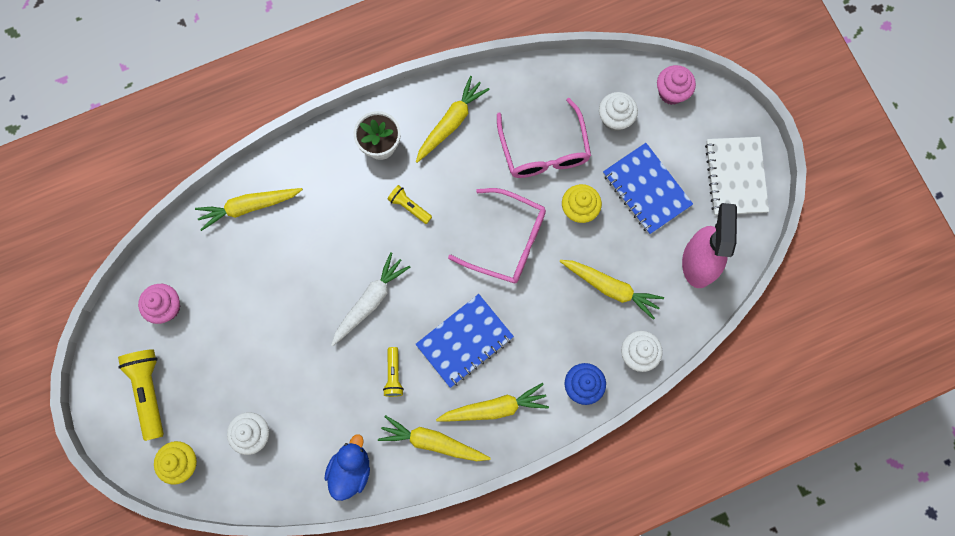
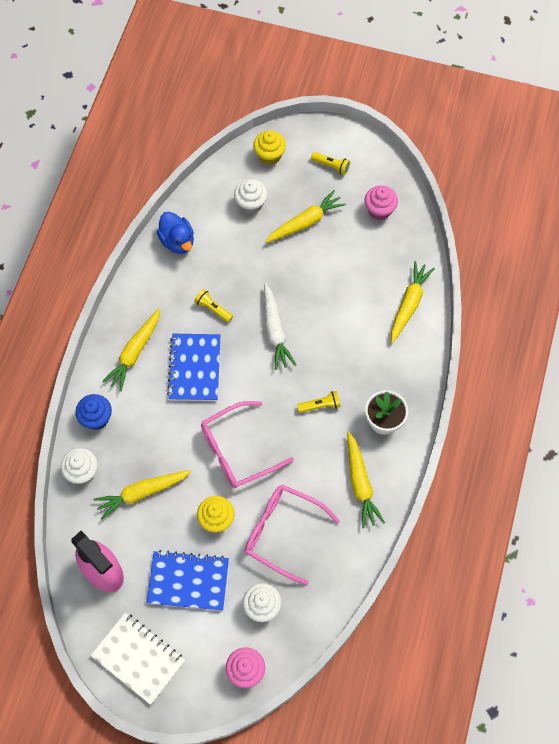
camera: 130 degrees right, 10 degrees down
yellow flashlight [118,349,164,441] -> yellow flashlight [311,152,350,175], size x0.56
yellow carrot [378,415,491,461] -> yellow carrot moved to [265,190,346,243]

